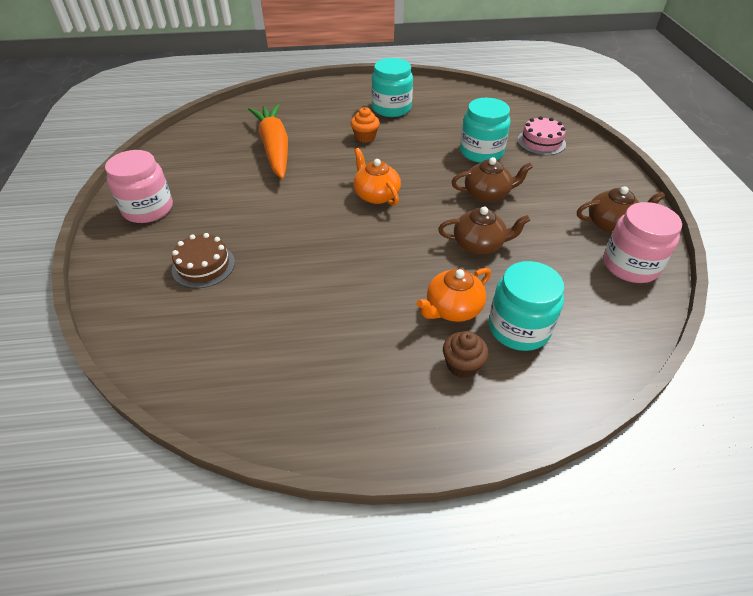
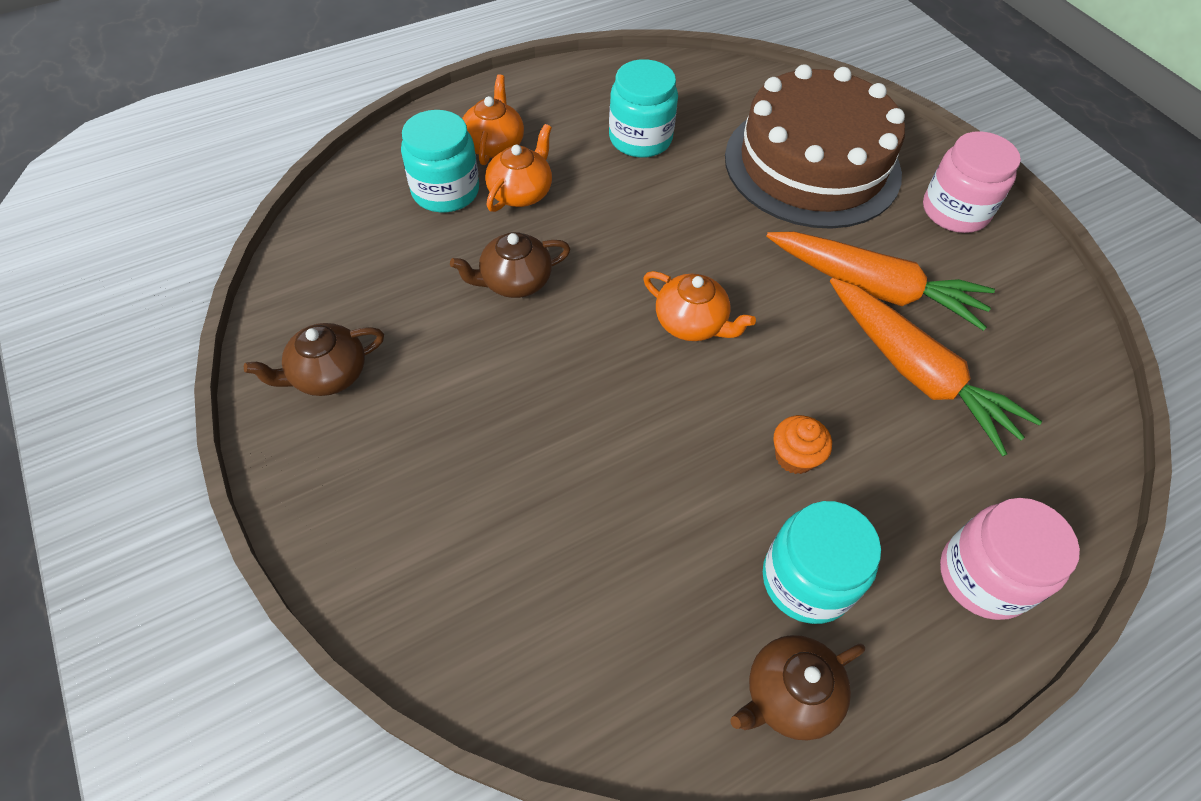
camera: 155 degrees right, 10 degrees up
brown cake [172,233,235,288] -> brown cake [725,64,905,229], size x2.44
brown cupcake [443,331,489,378] -> orange teapot [462,75,524,165]
brown teapot [452,157,533,203] -> brown teapot moved to [730,635,865,741]
turquoise jar [460,98,510,163] -> turquoise jar moved to [609,59,678,158]
pink cake [517,116,566,155] -> none
pink jar [603,202,682,283] -> pink jar moved to [940,498,1080,620]
none -> orange carrot [766,231,995,331]

